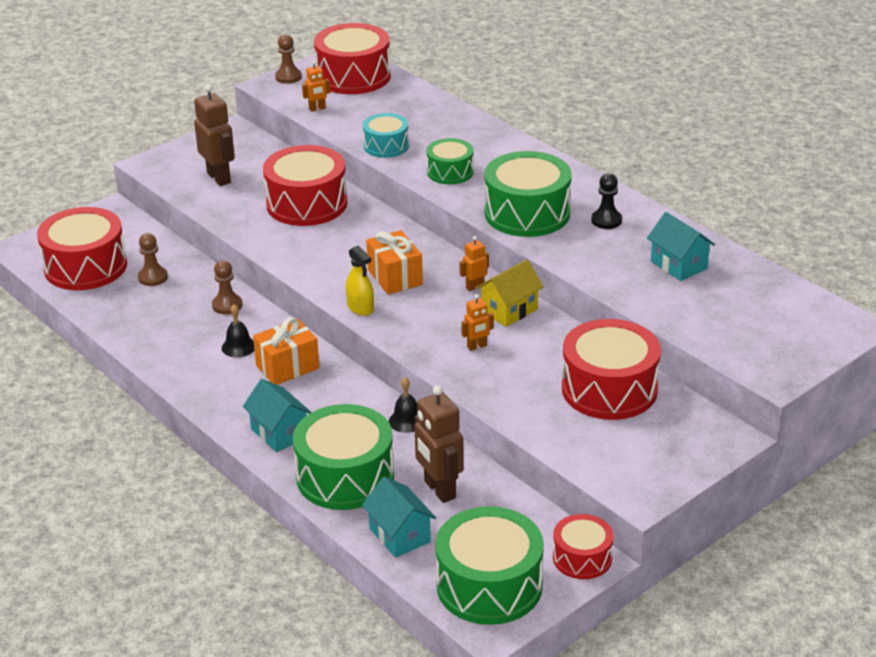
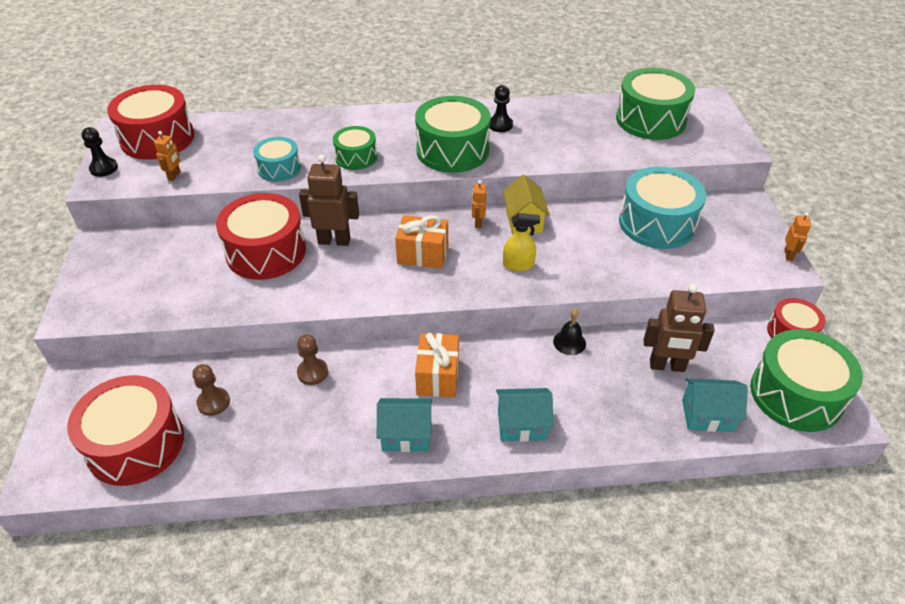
camera: 55 degrees left, 10 degrees up
brown robot [194,84,235,186] -> brown robot moved to [299,154,359,246]
black bell [222,304,254,357] -> none
brown pawn [275,34,302,84] -> black pawn [81,127,118,177]
green drum [293,404,394,510] -> green drum moved to [616,68,695,140]
yellow spray bottle [346,245,374,316] -> yellow spray bottle moved to [503,213,540,272]
orange robot [461,294,494,351] -> orange robot moved to [784,212,811,261]
red drum [562,319,661,420] -> turquoise drum [619,167,706,249]
turquoise house [647,212,715,281] -> turquoise house moved to [377,398,432,452]

